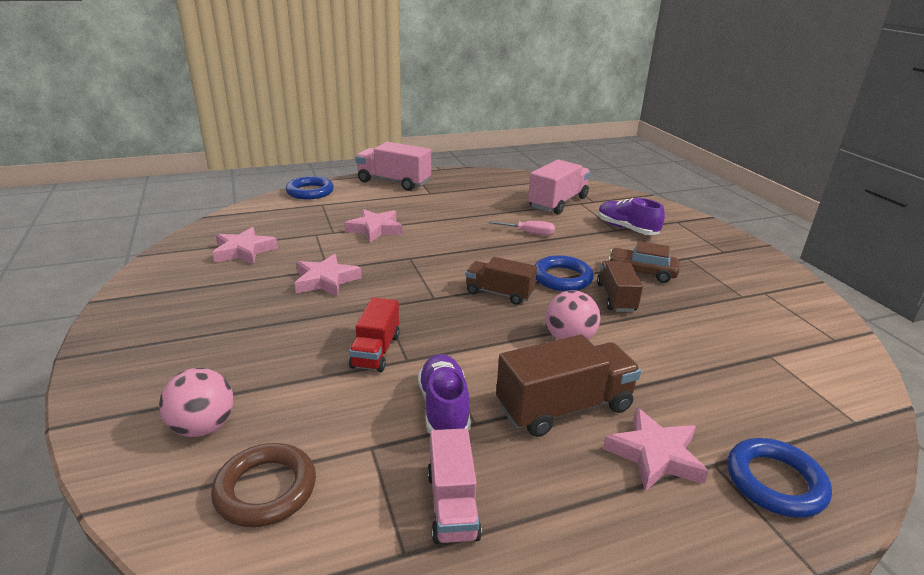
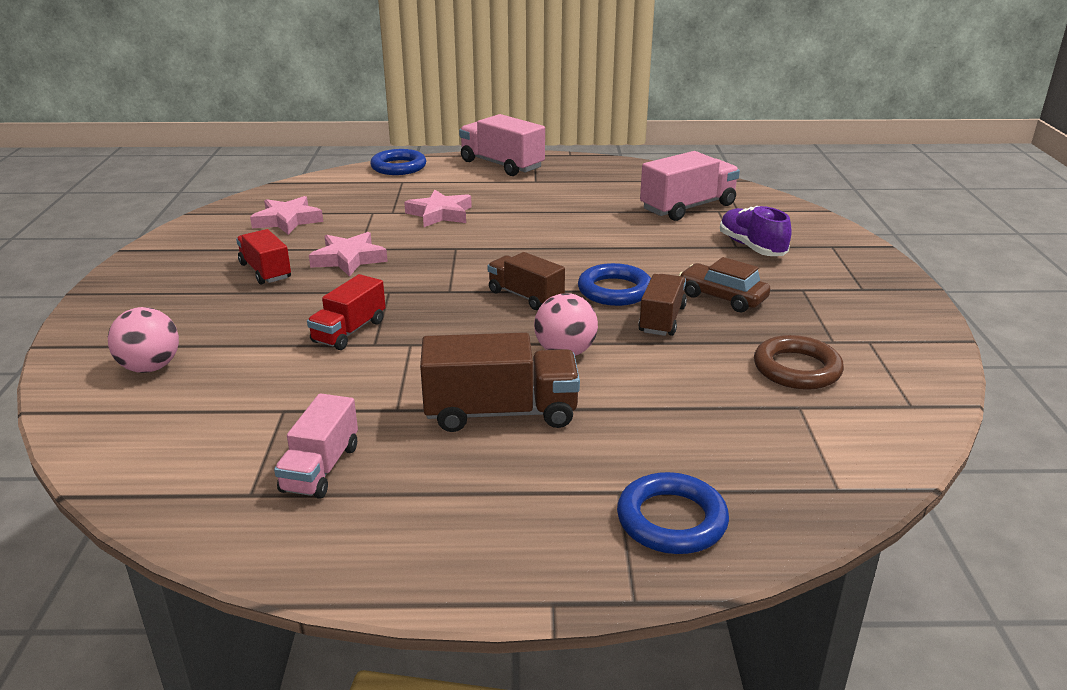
camera: 20 degrees right, 0 degrees up
brown ring [211,443,316,527] -> brown ring moved to [754,335,844,390]
purple shoe [418,354,471,434] -> none
pink screwdriver [489,221,555,236] -> none
pink star [603,407,709,491] -> none
none -> red truck [236,229,291,285]

